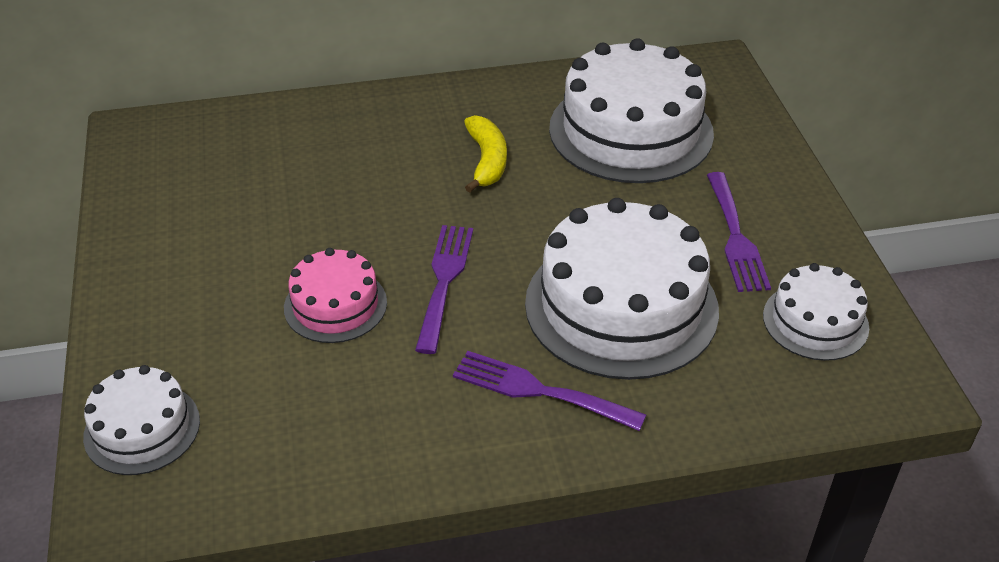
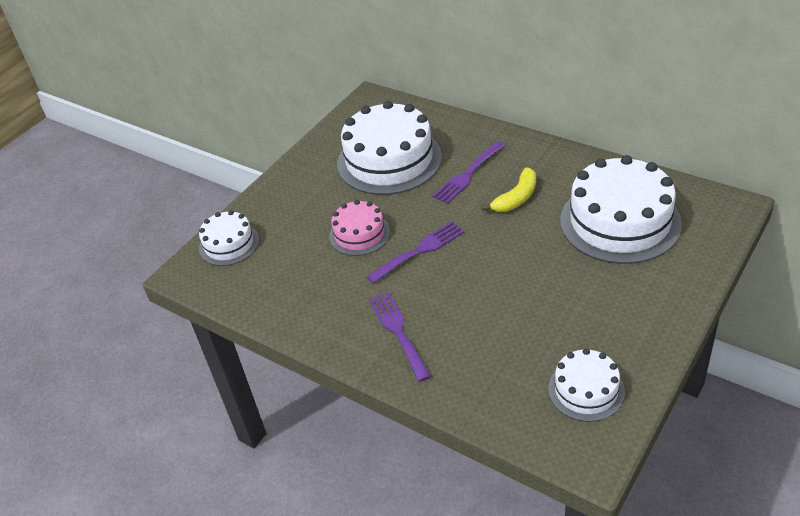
camera: 50 degrees right, 0 degrees up
white cake [525,198,719,380] -> white cake moved to [337,101,442,195]
purple fork [707,172,771,292] -> purple fork moved to [432,141,505,204]

